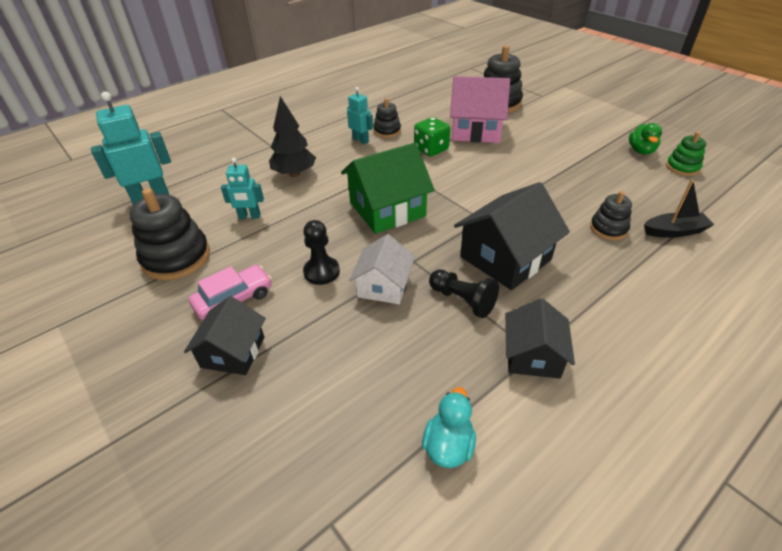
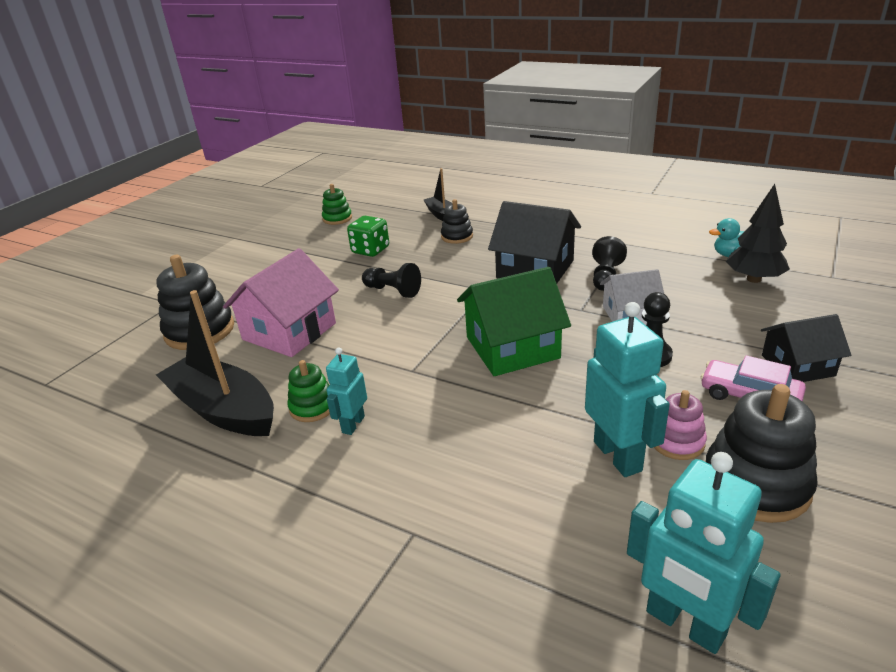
camera: 110 degrees left, 10 degrees down
turquoise robot [221,158,264,219] -> turquoise robot [585,302,670,477], size x1.73
black tree [269,96,316,177] -> black tree moved to [726,184,790,283]
green house [341,143,435,234] -> green house turned 60 degrees counterclockwise [457,267,571,376]
black stacking toy [373,98,401,138] -> green stacking toy [287,360,330,422]
green dice [414,117,450,157] -> green dice moved to [347,216,389,257]
pink house [450,76,510,143] -> pink house turned 45 degrees clockwise [223,248,339,357]
black house [505,298,575,379] -> none
green duck [629,123,662,154] -> none
none -> black boat [156,290,274,436]
none -> black pawn [362,263,421,298]
none -> pink stacking toy [654,390,707,460]

